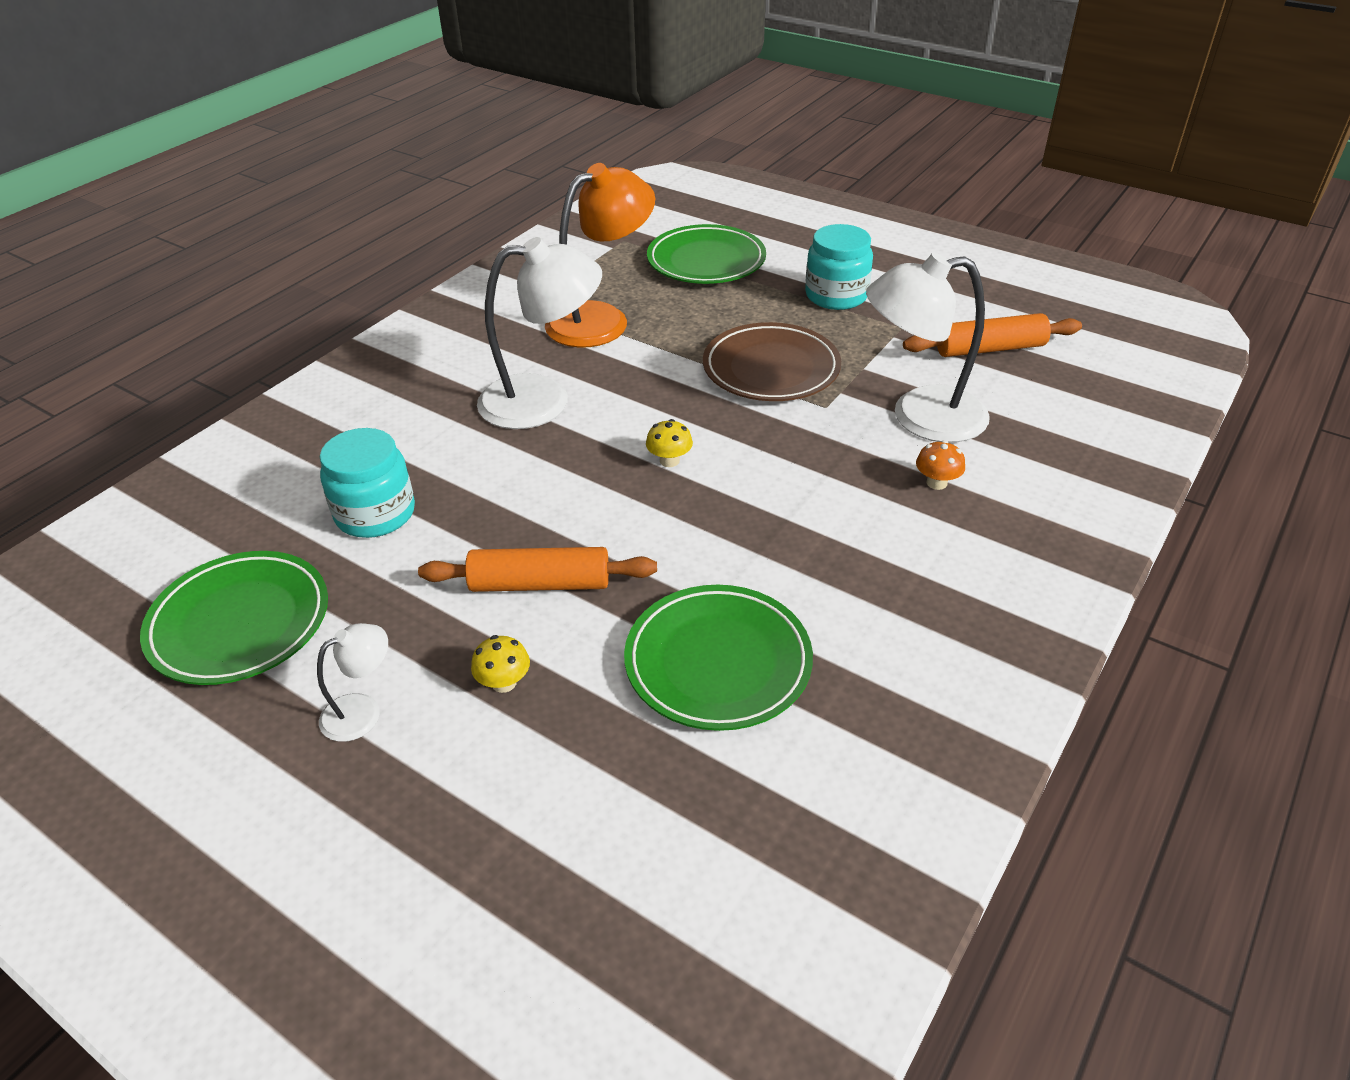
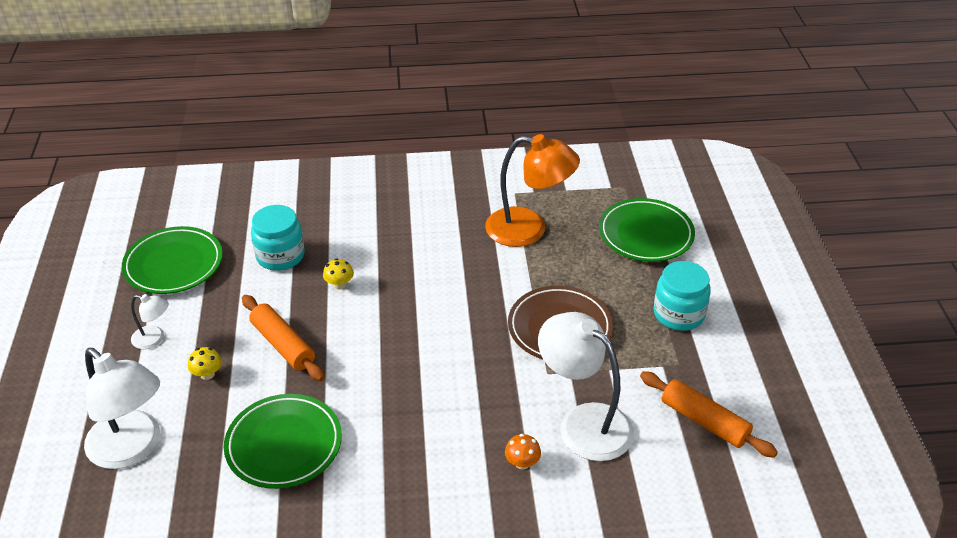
camera: 50 degrees right, 0 degrees up
white lamp [477,237,602,429] -> white lamp moved to [84,348,160,469]
yellow mushroom [646,419,693,467] -> yellow mushroom moved to [323,258,354,289]

